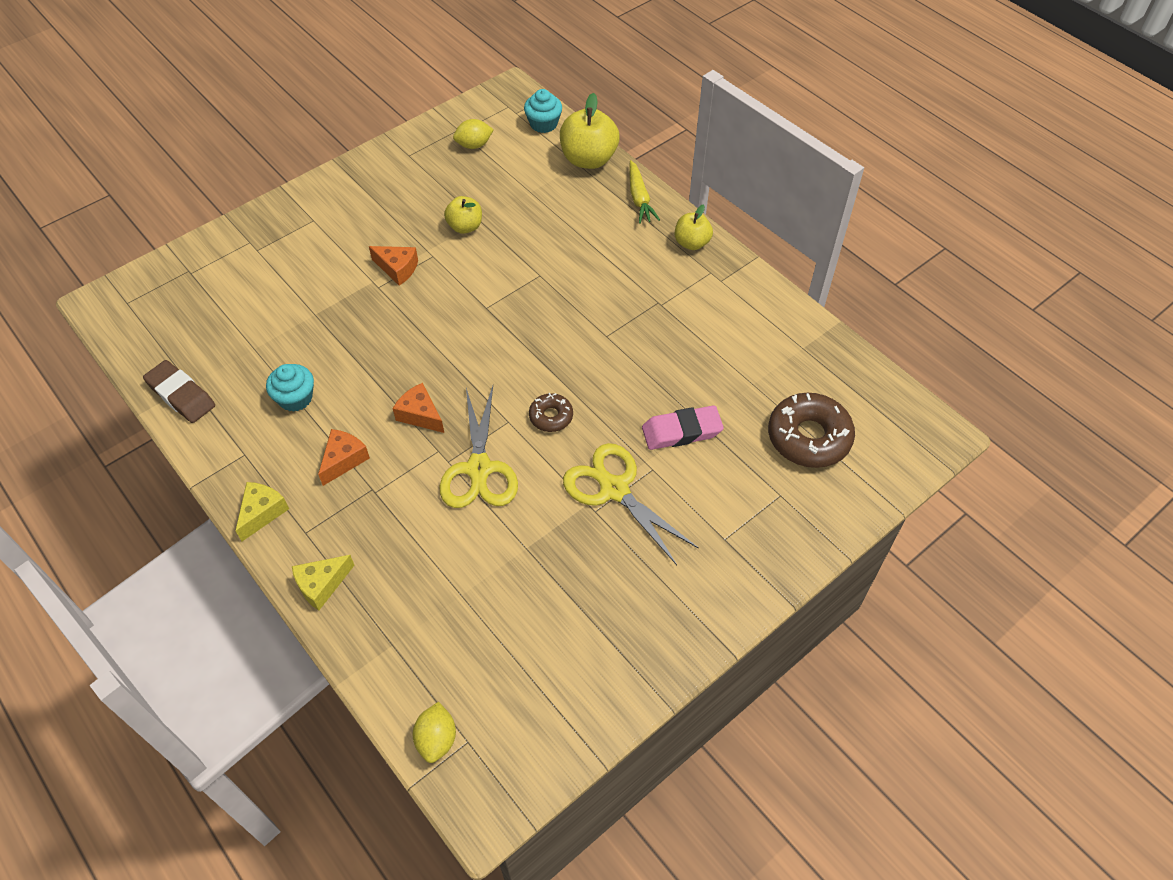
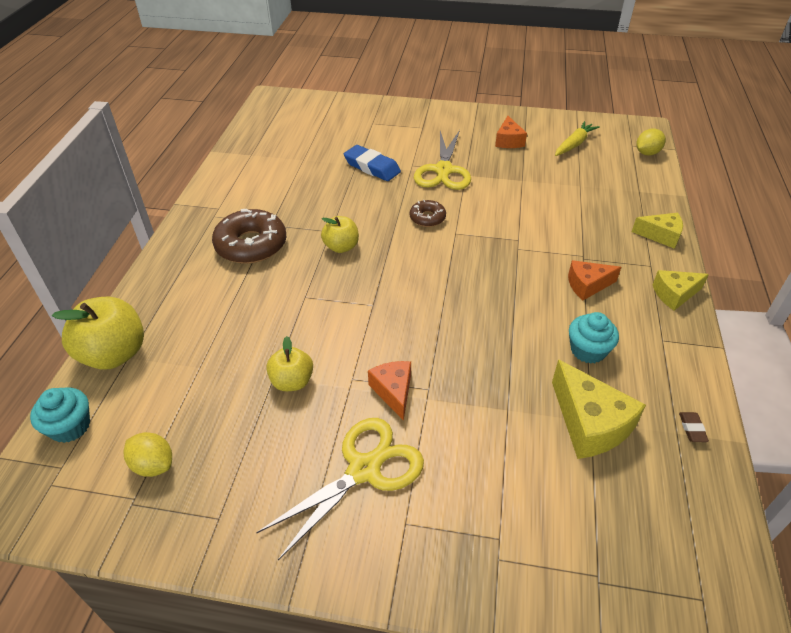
camera: 130 degrees left, 10 degrees down
brown eraser [143,360,215,423] -> brown eraser [679,412,709,442], size x0.46
orange cheese [393,383,444,433] -> orange cheese moved to [495,116,527,148]
yellow scissors [440,386,518,508] -> yellow scissors moved to [256,418,424,560]
yellow carrot [629,160,660,224] -> yellow carrot moved to [555,121,600,156]
pink eraser [642,405,724,450] -> blue eraser [344,145,401,181]
yellow apple [675,204,713,250] -> yellow apple moved to [321,216,359,253]
brown donut [768,393,855,468] -> brown donut moved to [212,209,286,264]
none -> yellow cheese [552,359,646,459]

